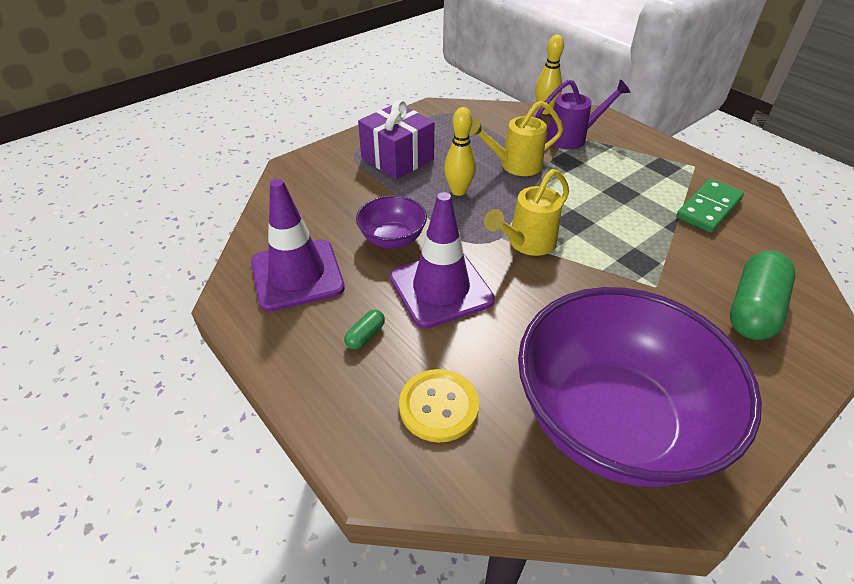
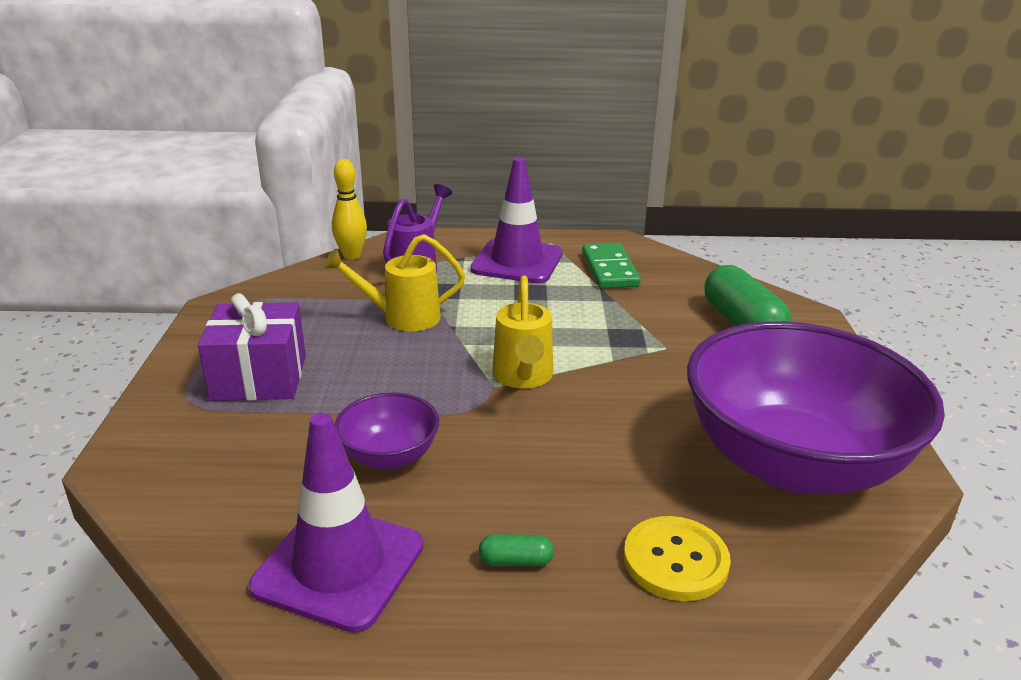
camera: 50 degrees left, 15 degrees down
green capsule [344,309,385,350] -> green capsule turned 75 degrees counterclockwise [479,534,554,566]
purple traffic cone [390,192,495,328] -> purple traffic cone moved to [470,157,563,283]
yellow bowling pin [444,107,476,196] -> none
yellow watering can [469,100,563,176] -> yellow watering can turned 60 degrees clockwise [323,234,465,331]

